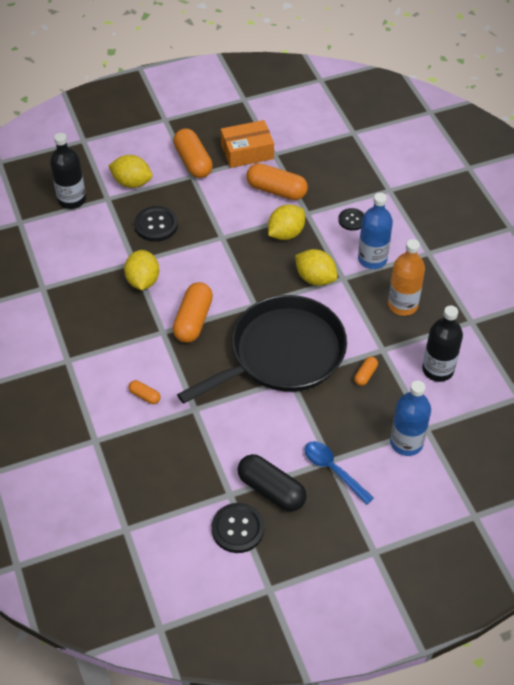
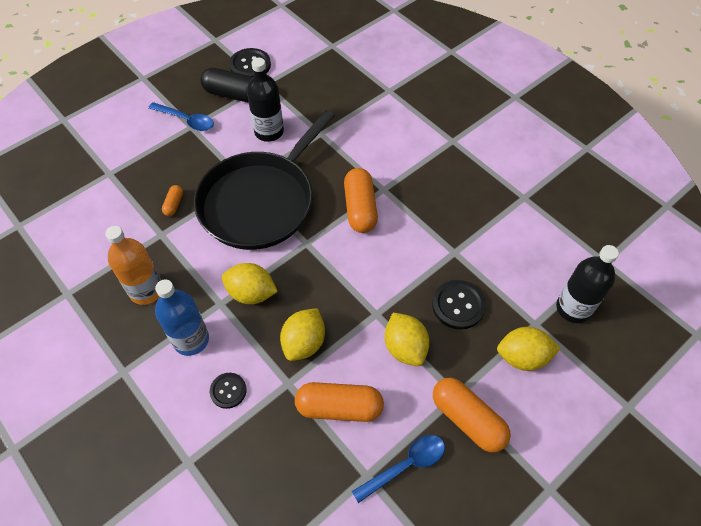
camera: 160 degrees right, 5 degrees up
yellow lemon [124,250,159,290] -> yellow lemon moved to [385,313,430,366]
orange capsule [128,380,161,404] -> none
orange box [221,120,274,168] -> blue spoon [352,435,445,503]
blue bottle [390,381,431,456] -> none
black bottle [422,305,463,382] -> black bottle moved to [247,58,284,142]

